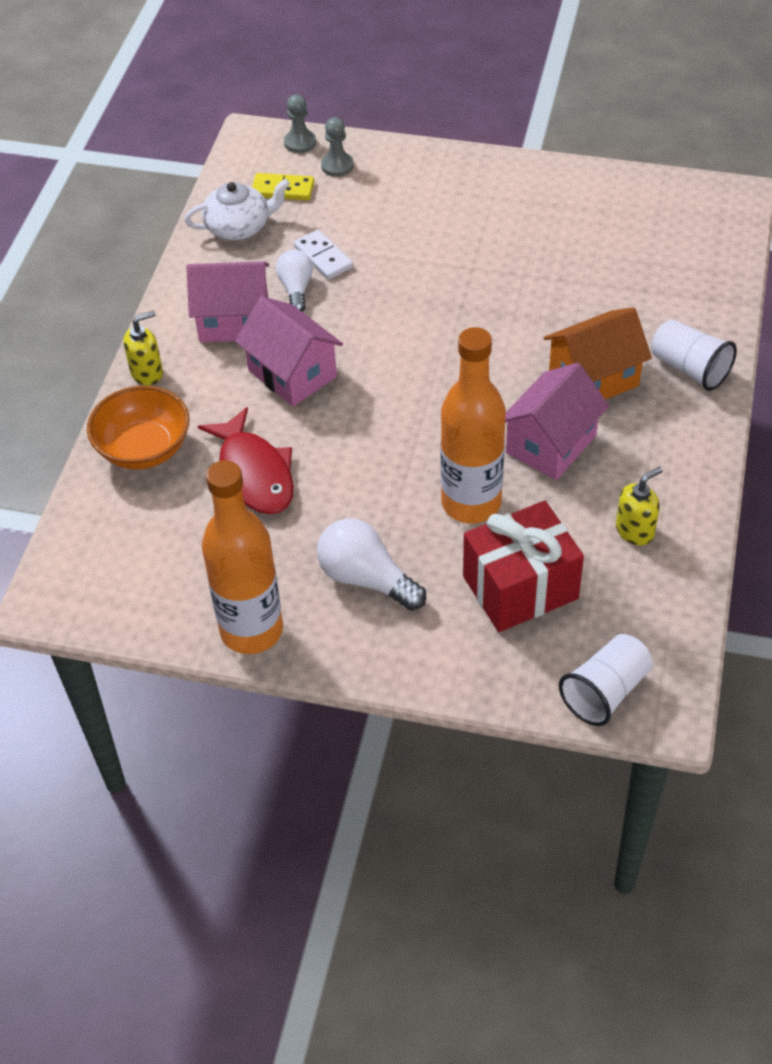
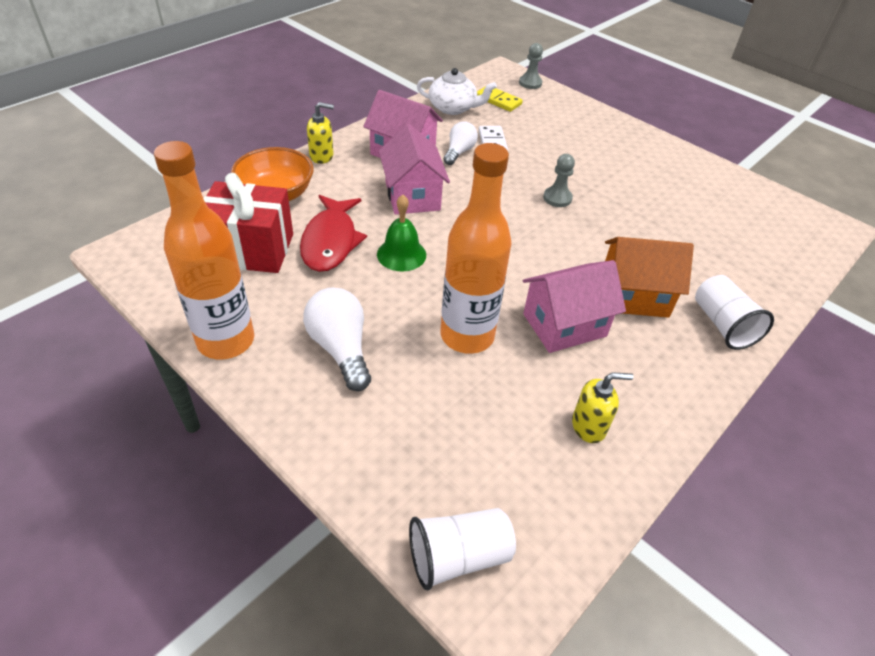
camera: 25 degrees right, 5 degrees down
grey pawn [321,117,354,177] -> grey pawn moved to [543,154,575,207]
red gift [463,501,584,632] -> red gift moved to [203,173,293,273]
none -> green bell [377,195,426,272]

